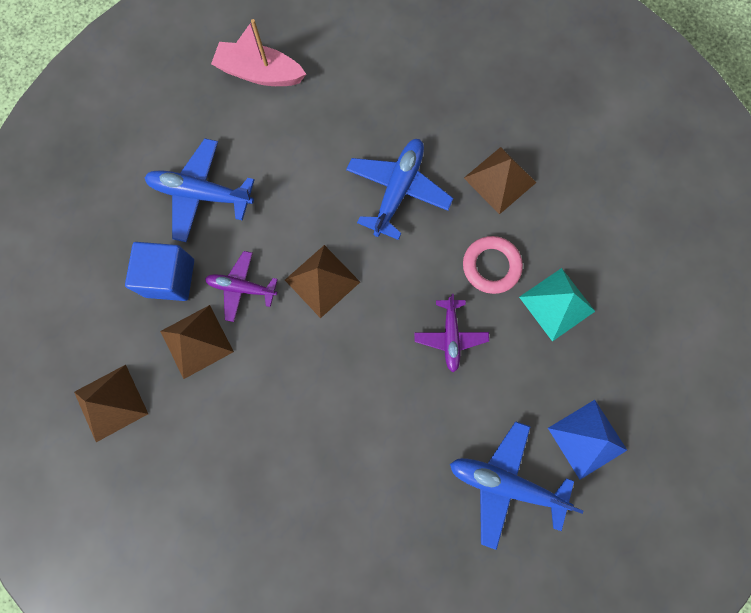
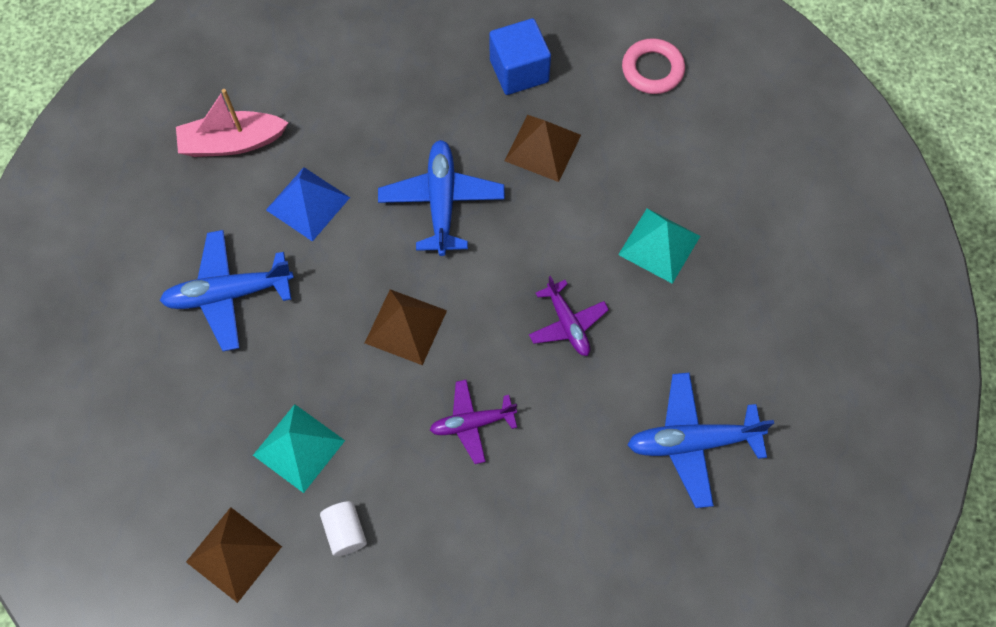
camera: 25 degrees left, 10 degrees down
blue cube [125,242,194,301] -> blue cube moved to [489,18,551,95]
brown pyramid [160,305,234,379] -> turquoise pyramid [253,404,345,493]
purple plane [205,251,278,322] -> purple plane moved to [430,380,517,464]
pink ring [463,236,523,294] -> pink ring moved to [622,38,685,94]
blue pyramid [548,400,627,480] -> blue pyramid moved to [266,167,350,242]
none -> white cylinder [320,501,367,556]

